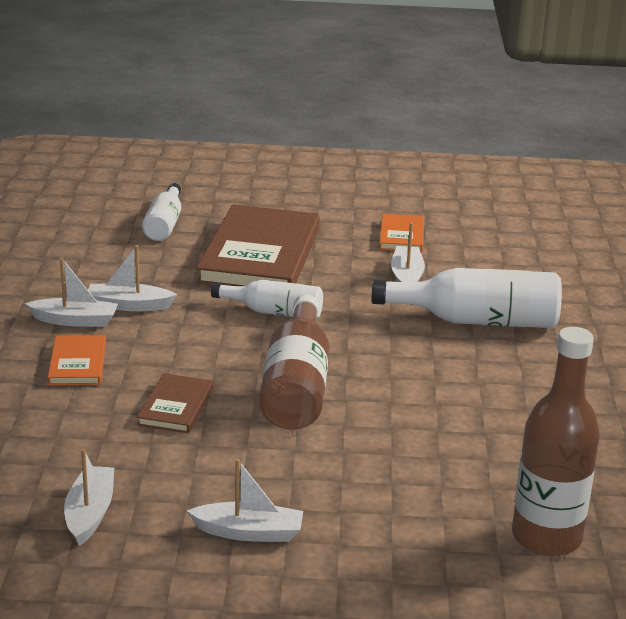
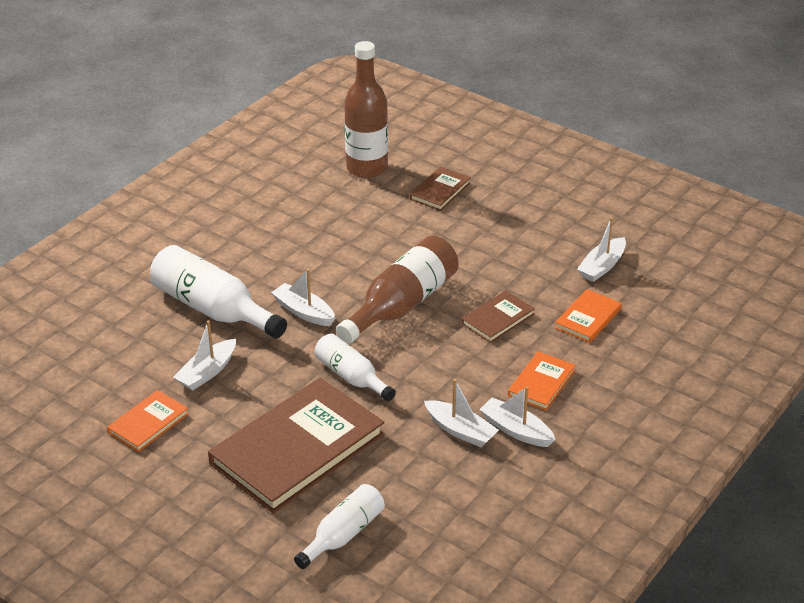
camera: 145 degrees left, 10 degrees up
white boat [187,459,303,542] -> white boat moved to [271,269,335,326]
none -> brown book [410,167,471,211]
none -> orange book [555,289,622,343]

